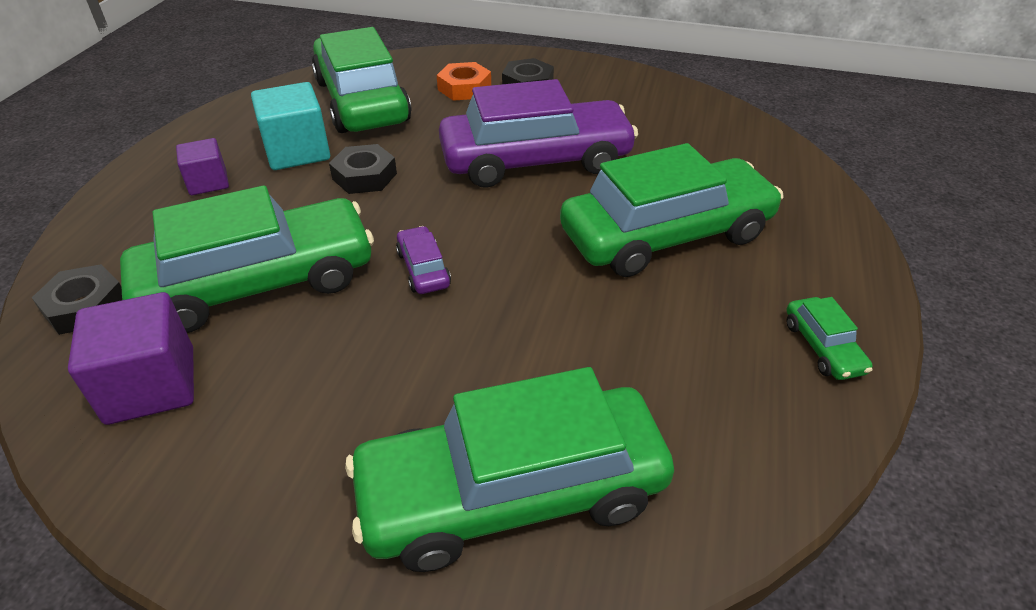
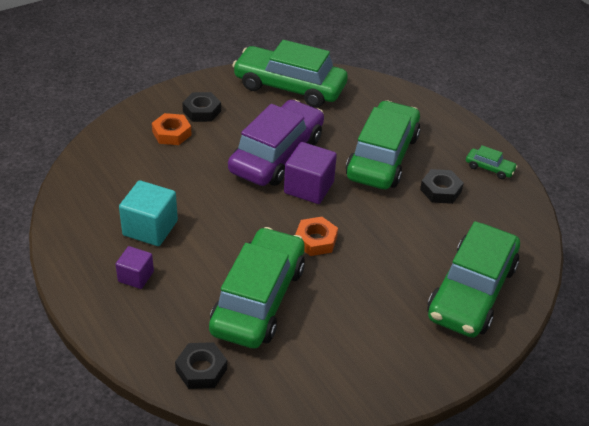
camera: 50 degrees left, 0 degrees up
purple cube [68,292,194,425] -> purple cube moved to [284,142,337,204]
green car [312,27,412,133] -> green car moved to [232,40,348,108]
black nut [329,144,397,194] -> black nut moved to [420,169,464,204]
purple car [396,226,451,294] -> orange nut [295,217,338,256]

